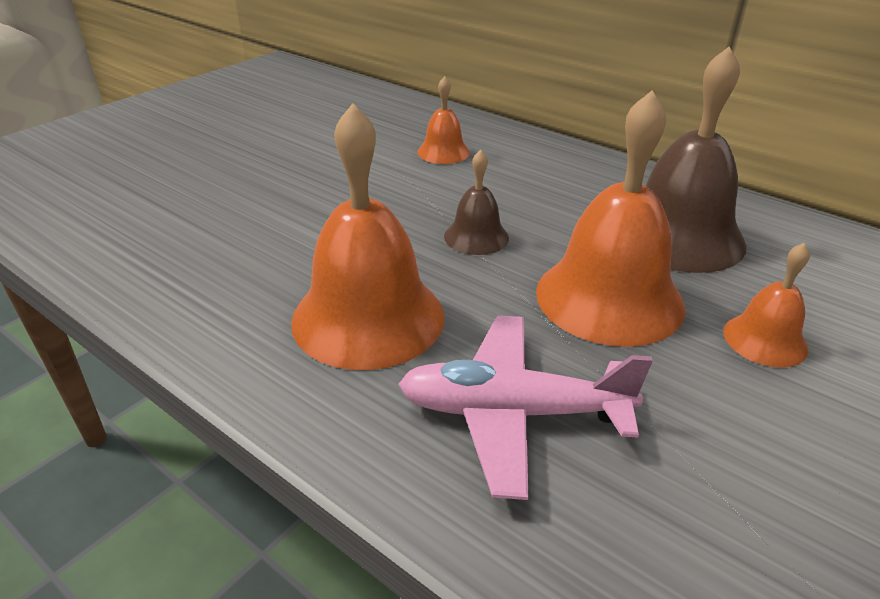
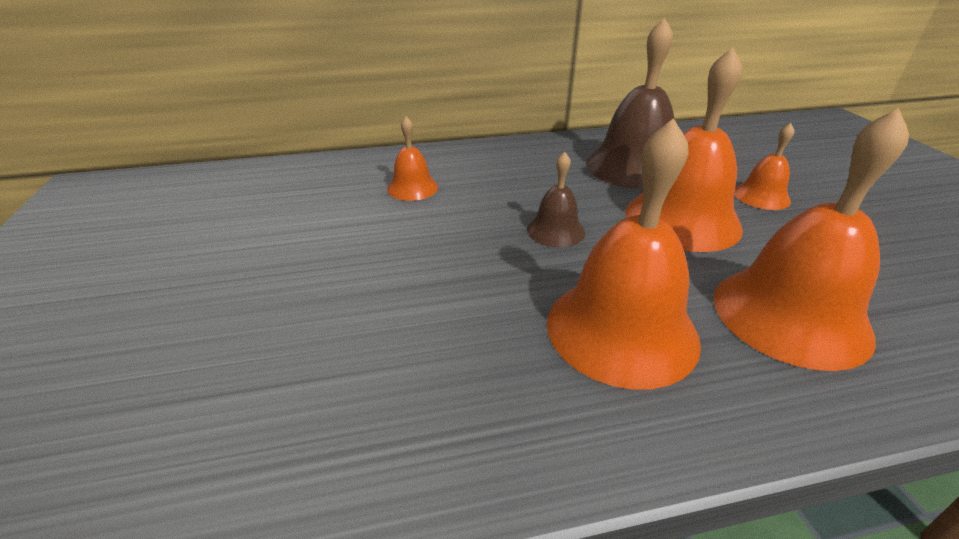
camera: 50 degrees left, 0 degrees up
pink plane [398,315,653,500] -> orange bell [713,108,909,371]

